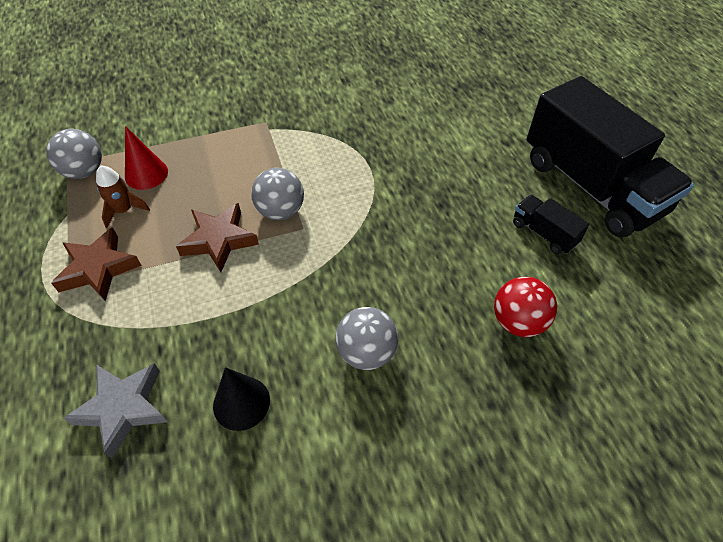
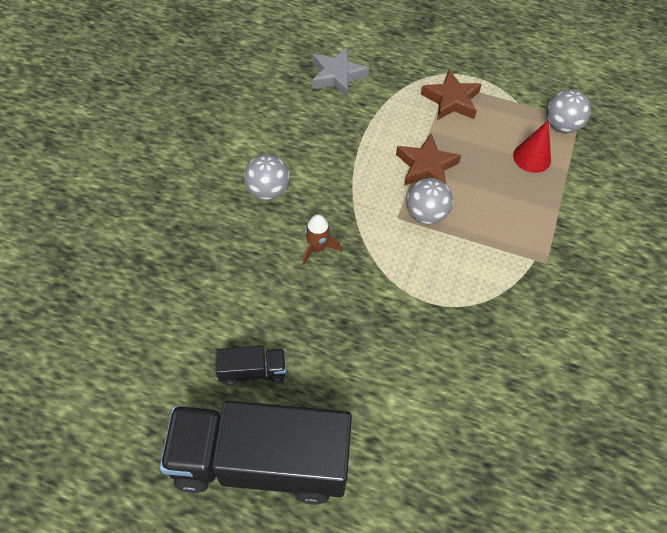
camera: 125 degrees right, 5 degrees up
brown rocket [96,165,150,228] -> brown rocket moved to [303,214,341,265]
black cone [213,367,270,431] -> none
red ball [494,277,557,337] -> none

